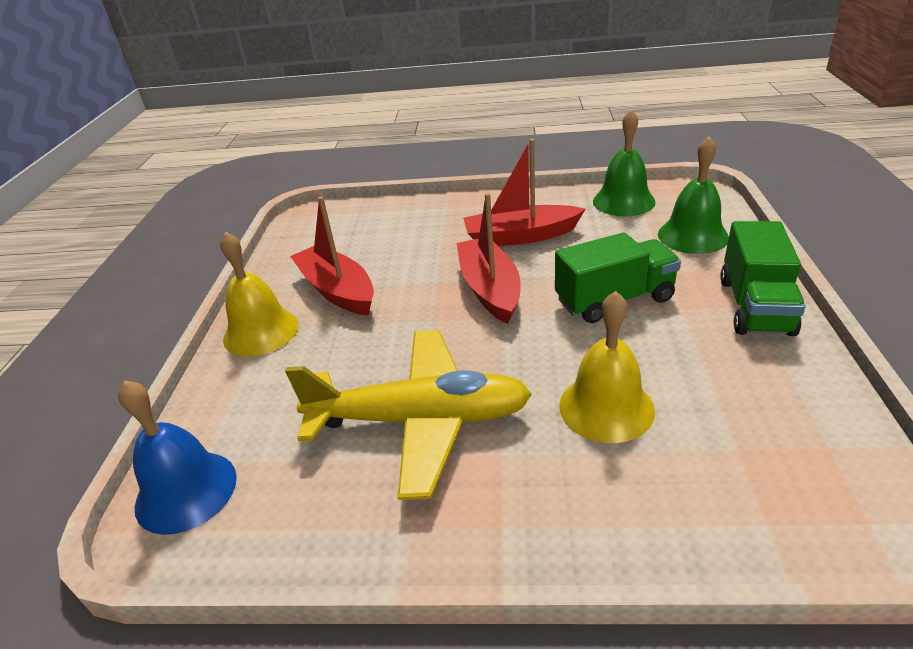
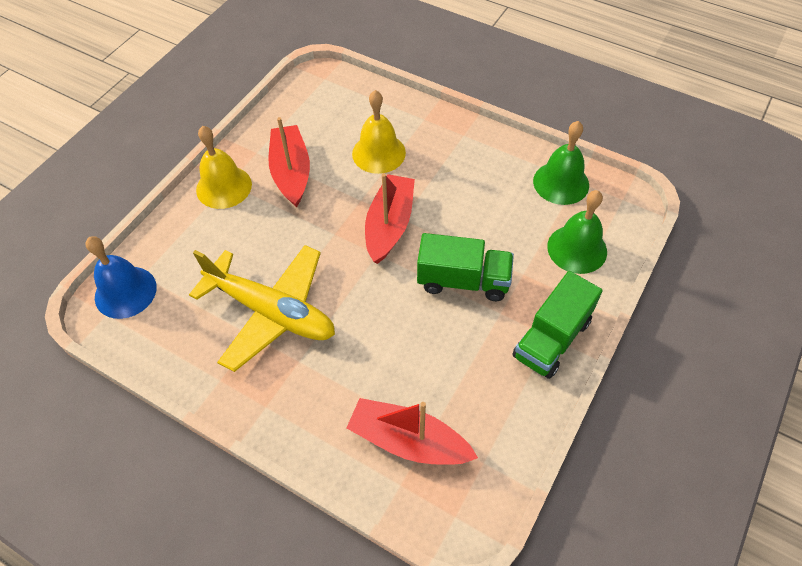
camera: 25 degrees right, 20 degrees up
red boat [463,139,585,246] -> red boat moved to [347,398,478,465]
yellow bell [559,291,655,443] -> yellow bell moved to [352,90,406,174]

